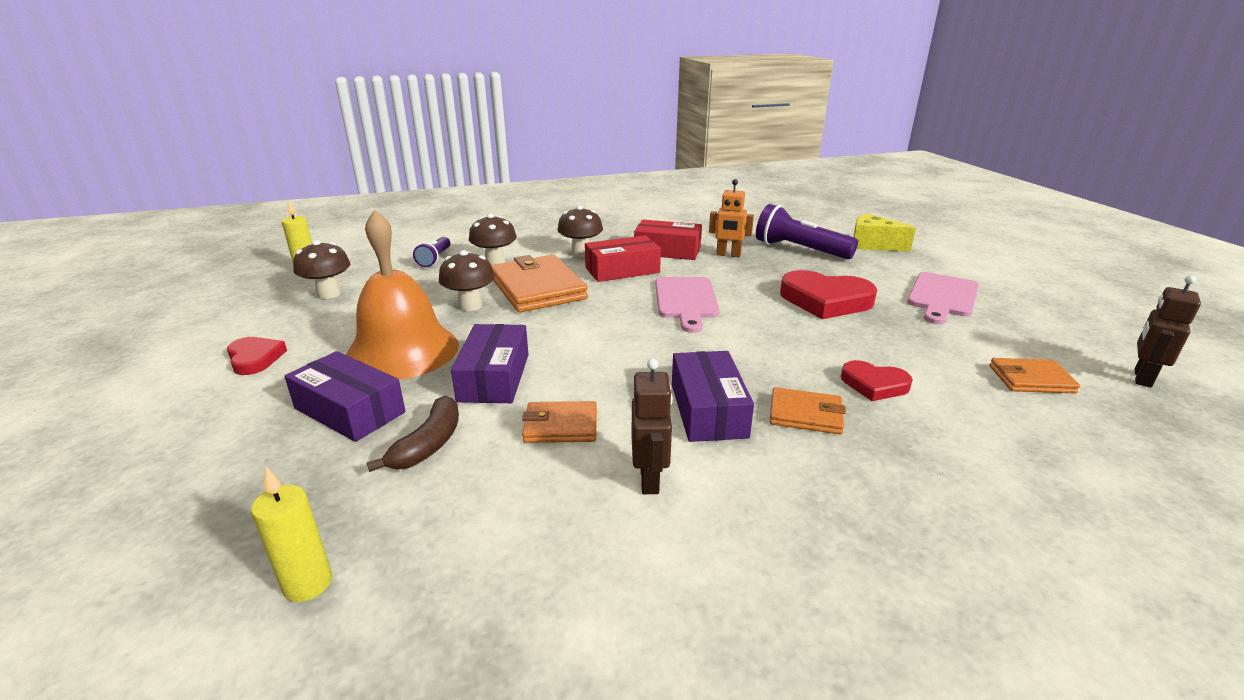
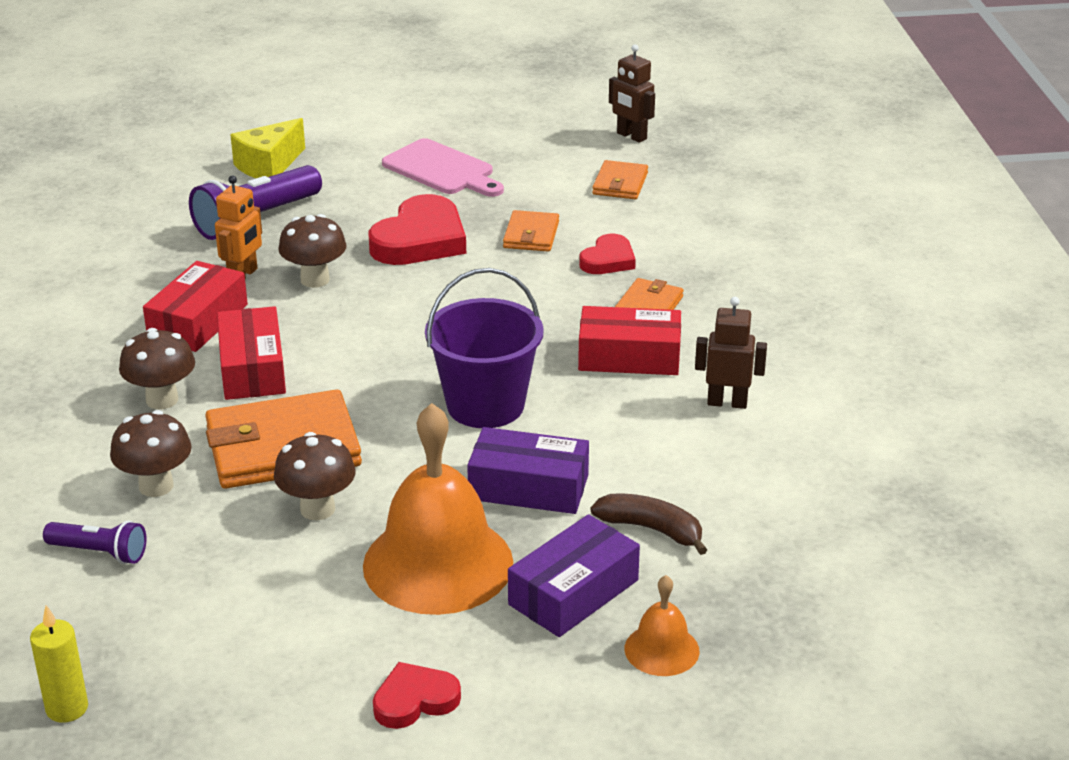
camera: 80 degrees left, 5 degrees up
yellow candle [251,467,332,602] -> none
brown mushroom [293,240,350,299] -> brown mushroom moved to [278,214,347,288]
orange wallet [522,401,597,443] -> orange wallet moved to [503,210,559,252]
pink cutting board [655,277,720,333] -> none
purple box [672,351,754,442] -> red box [578,306,681,375]
none -> purple bucket [425,268,544,428]
none -> orange bell [625,575,699,676]

